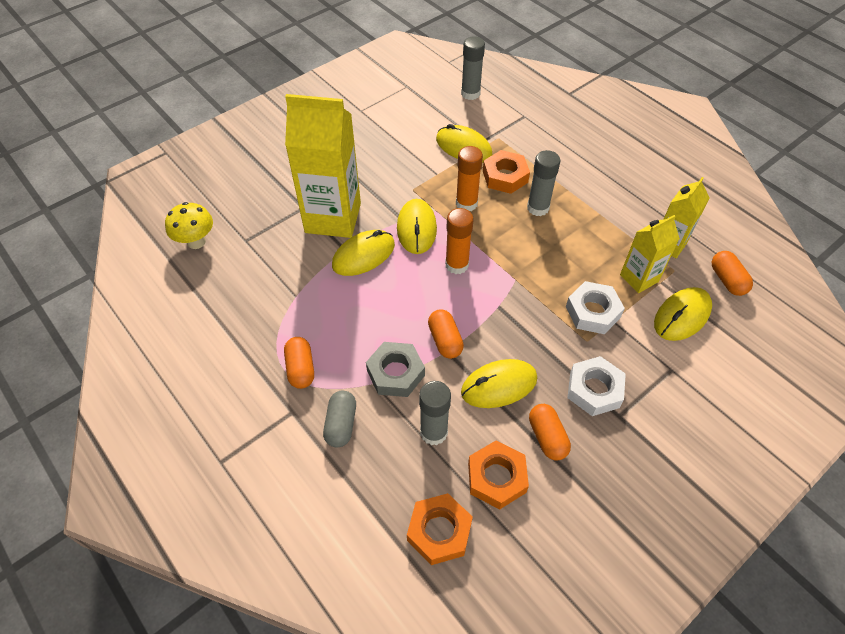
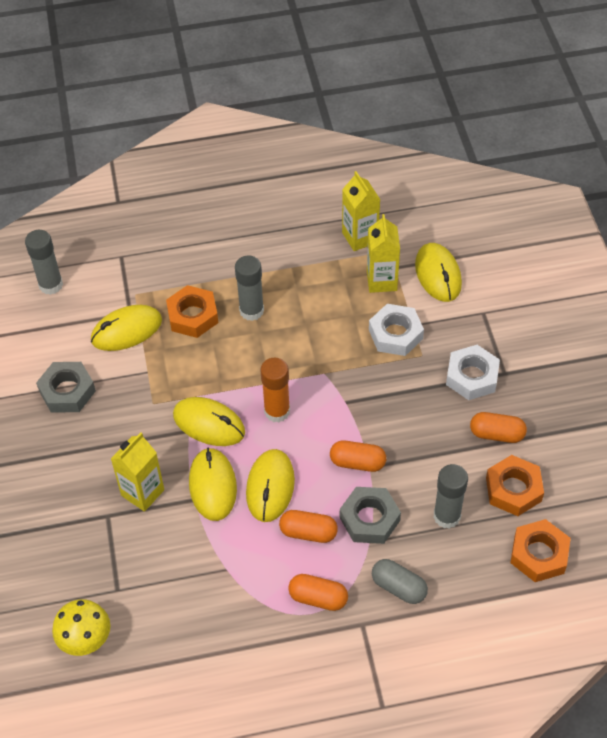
camera: 60 degrees left, 0 degrees up
yellow carton [285,94,361,238] -> yellow carton [111,432,164,512], size x0.54
orange glue stick [456,146,483,211] -> none
yellow mouse [461,359,537,408] -> yellow mouse moved to [246,449,295,522]
orange capsule [712,251,753,296] -> orange capsule moved to [279,510,338,543]
none -> grey nut [36,362,96,413]

